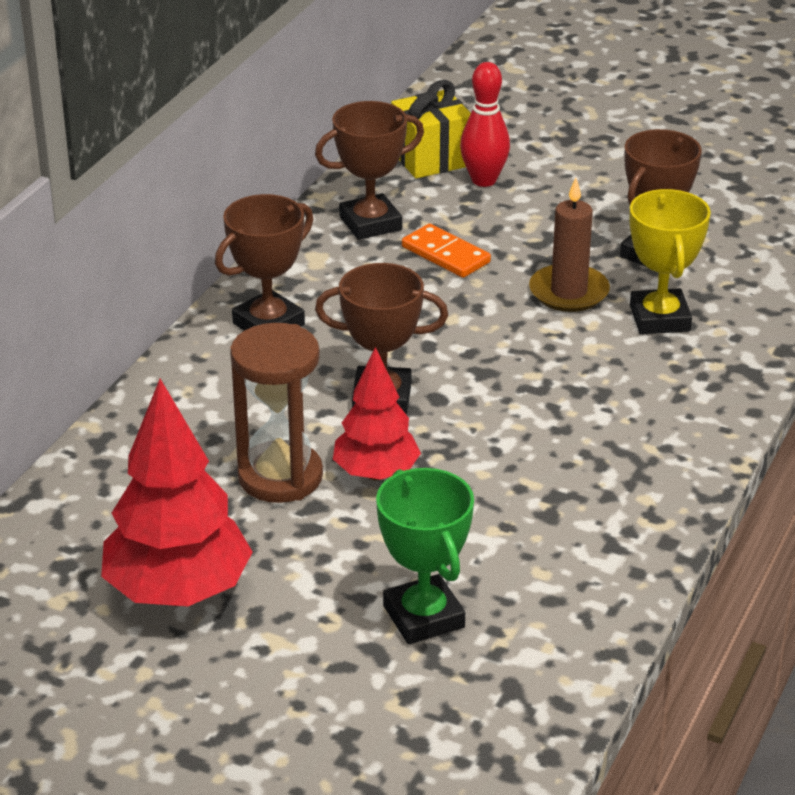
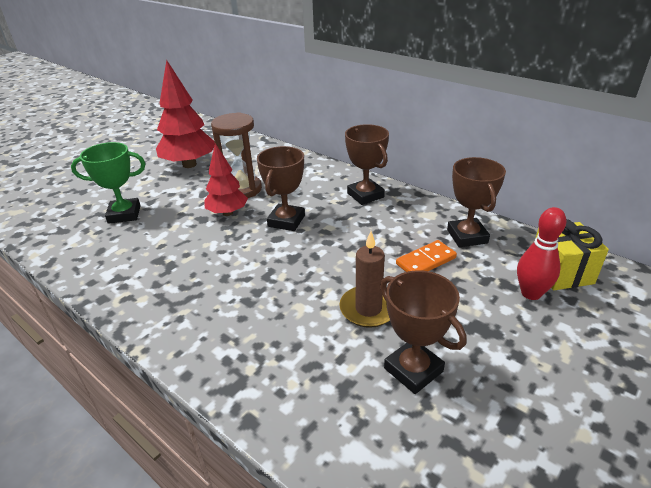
camera: 105 degrees right, 0 degrees up
yellow trophy [629,189,711,334] -> none

